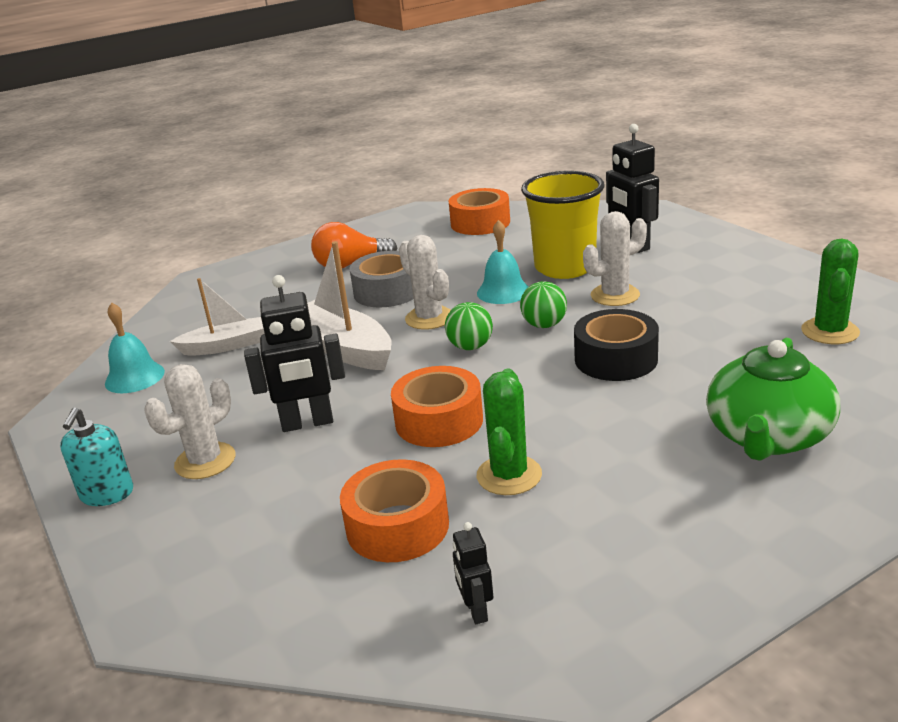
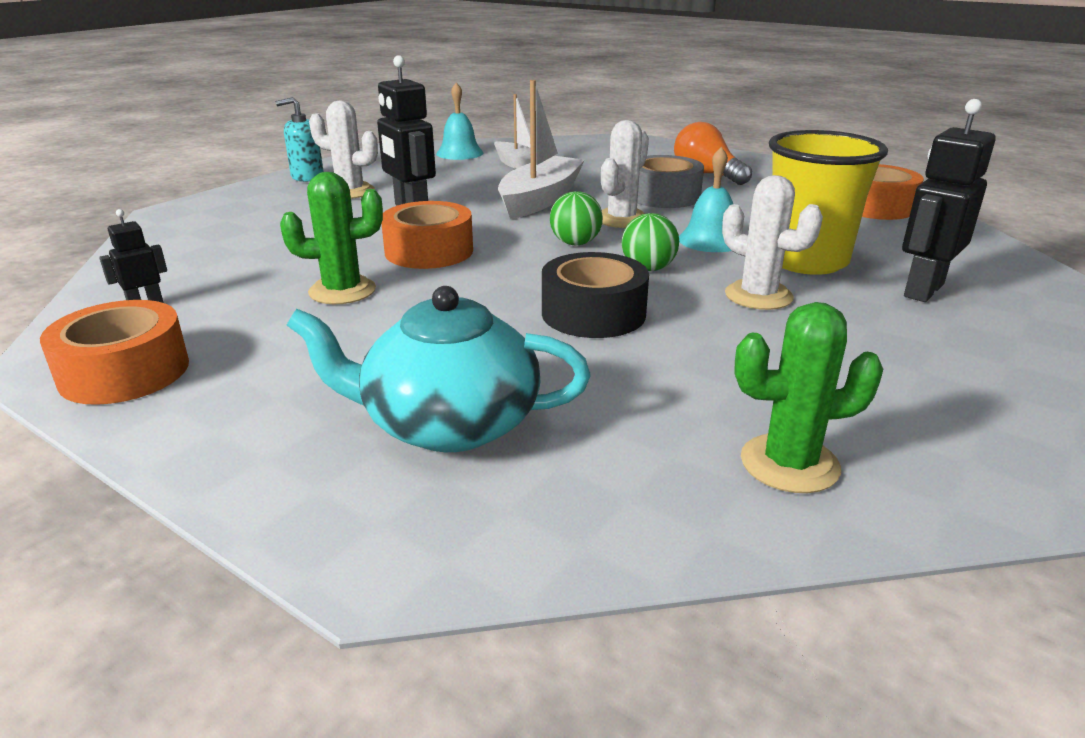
camera: 65 degrees right, 0 degrees up
orange tape [340,459,449,562] -> orange tape moved to [40,300,189,405]
green teapot [706,338,840,461] -> turquoise teapot [287,286,590,452]

